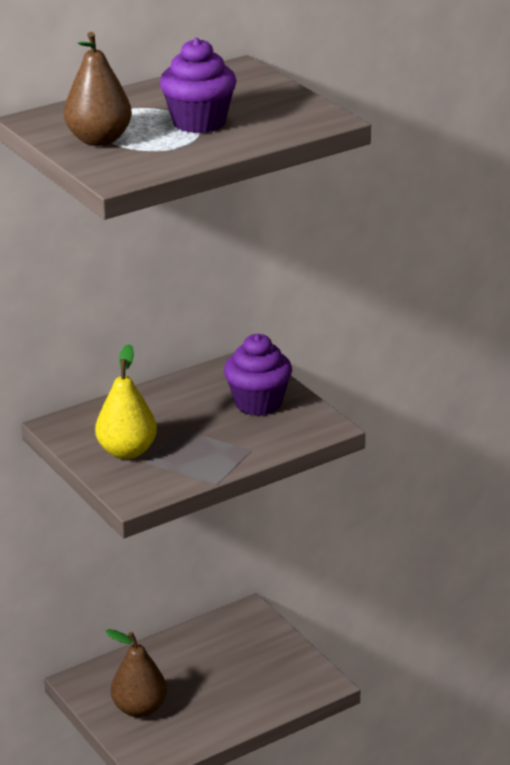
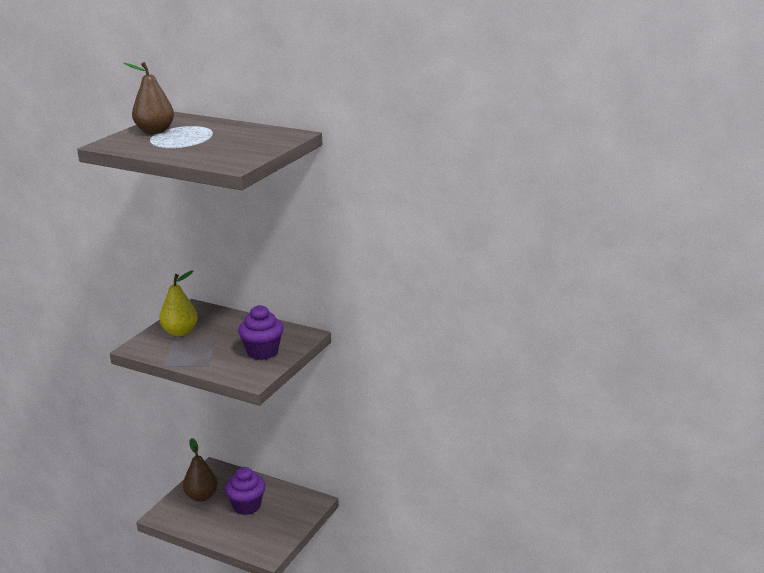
camera: 60 degrees right, 5 degrees down
purple cupcake [160,38,237,133] -> purple cupcake moved to [225,467,265,515]

